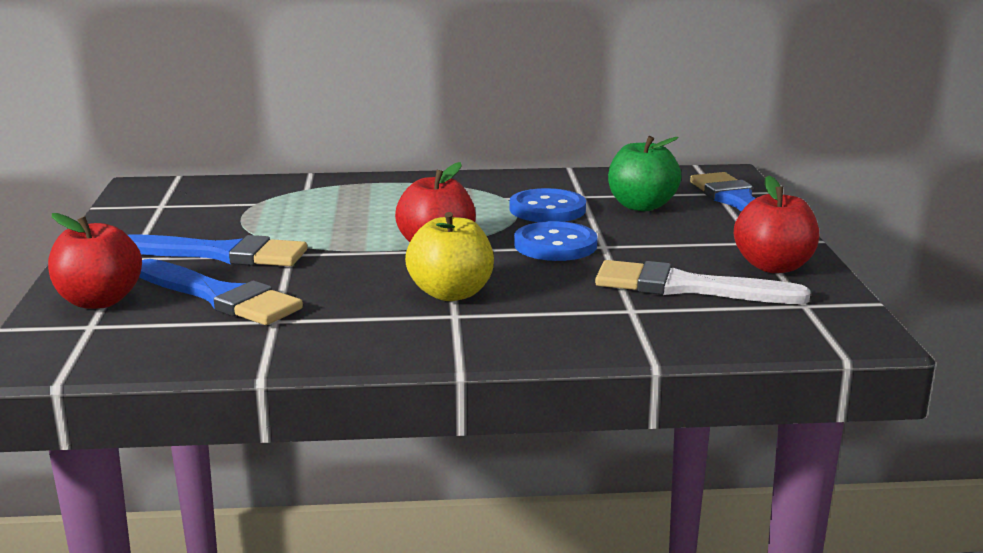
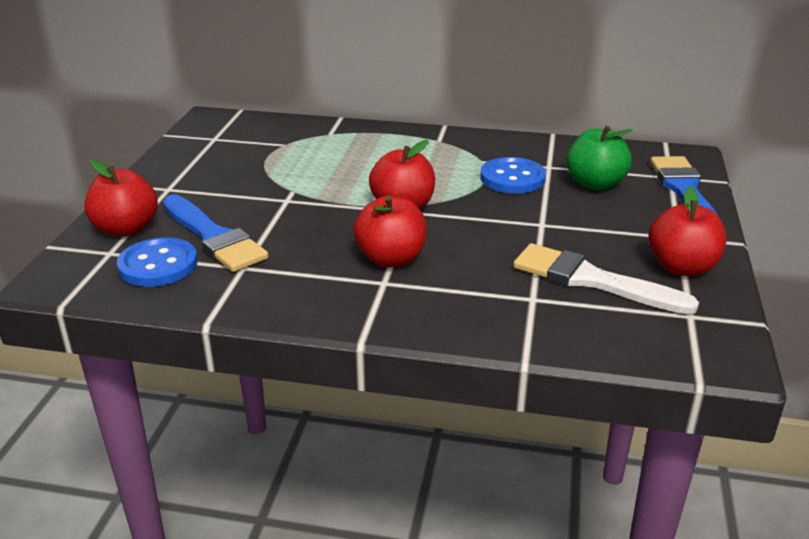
camera: 15 degrees right, 10 degrees up
blue brush [128,234,307,266] -> none
yellow apple [405,212,494,301] -> red apple [354,196,427,267]
blue button [514,221,598,261] -> blue button moved to [117,237,198,287]

